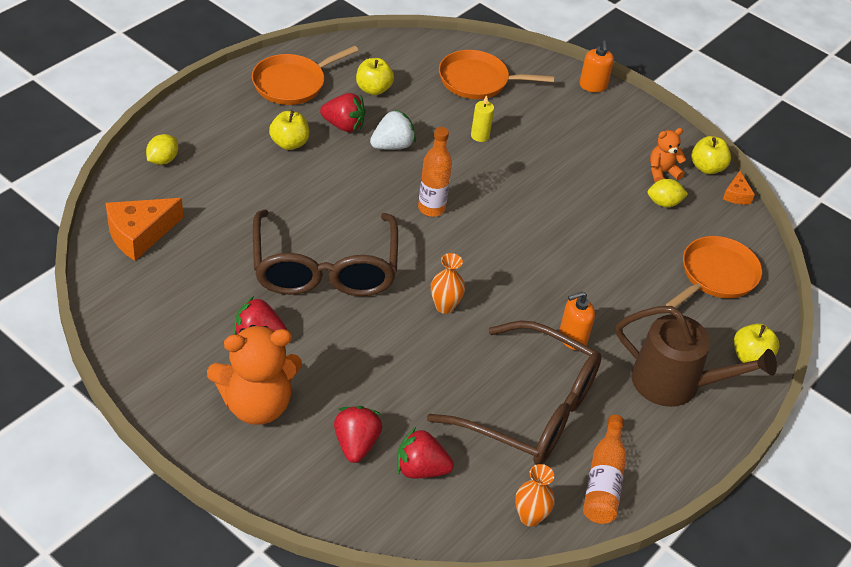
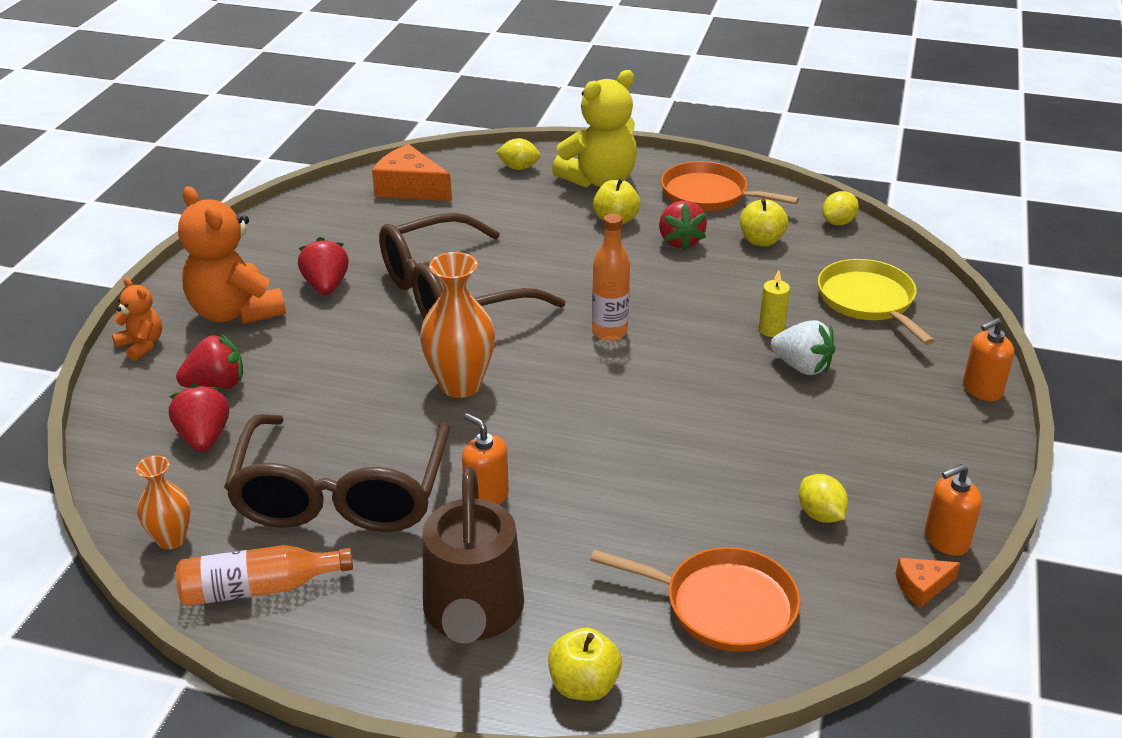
camera: 70 degrees right, 10 degrees down
white strawberry [370,109,416,150] -> white strawberry moved to [771,320,835,375]
orange vase [431,253,465,314] -> orange vase [420,252,495,398], size x1.68
orange pan [439,50,554,99] -> yellow pan [818,259,935,345]
orange teddy bear [650,128,686,183] -> orange teddy bear moved to [112,278,162,361]
yellow apple [691,136,731,174] -> orange soap dispenser [925,464,982,556]
none -> yellow teddy bear [552,70,637,188]
none -> yellow lemon [822,191,859,225]

